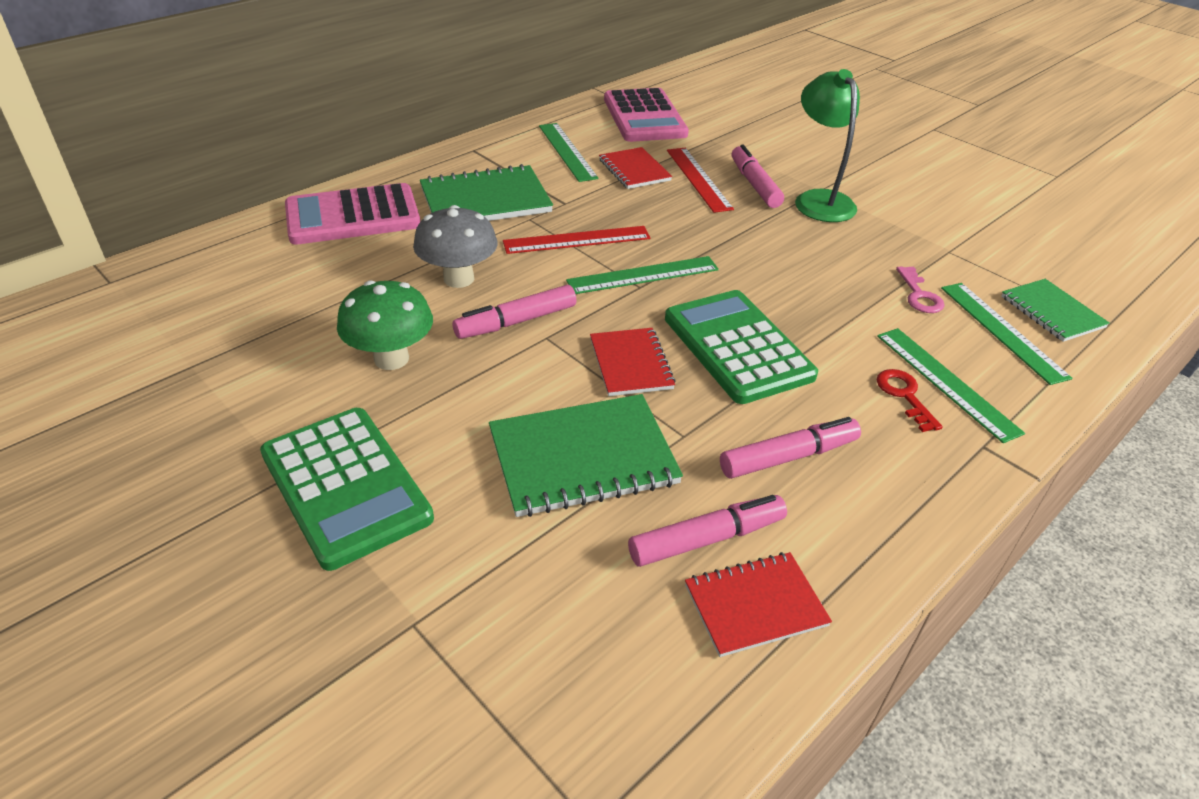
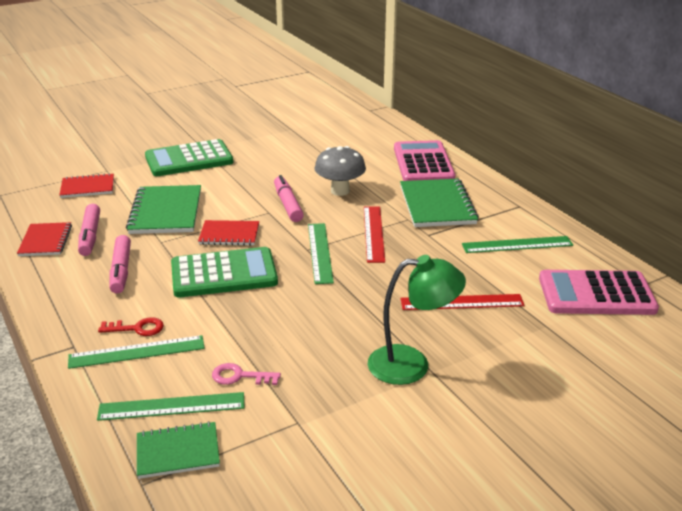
camera: 105 degrees right, 10 degrees down
green mushroom [337,280,433,370] -> none
red notebook [599,147,672,189] -> red notebook moved to [59,173,114,198]
pink marker [732,145,784,208] -> none

